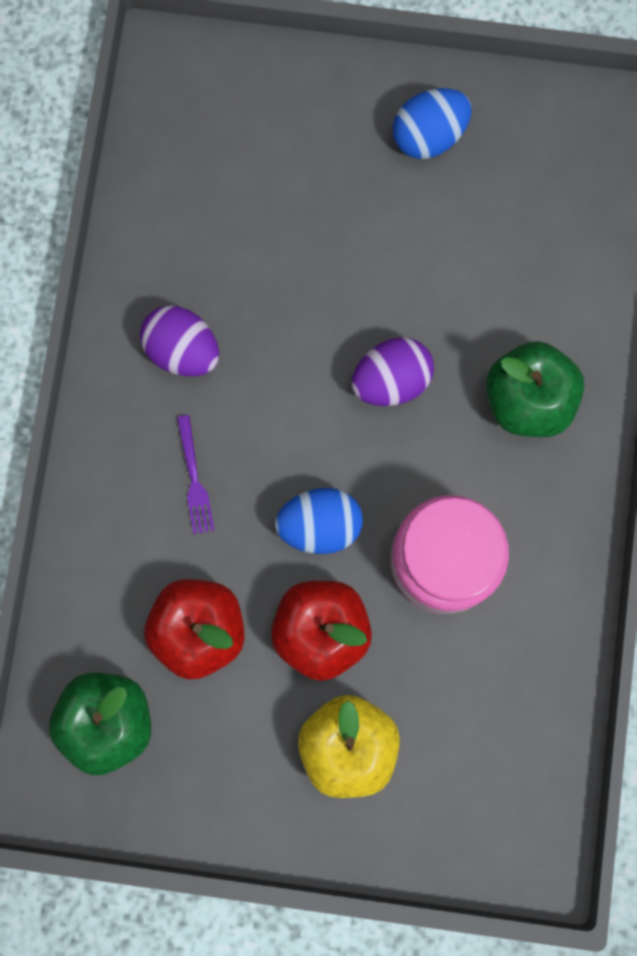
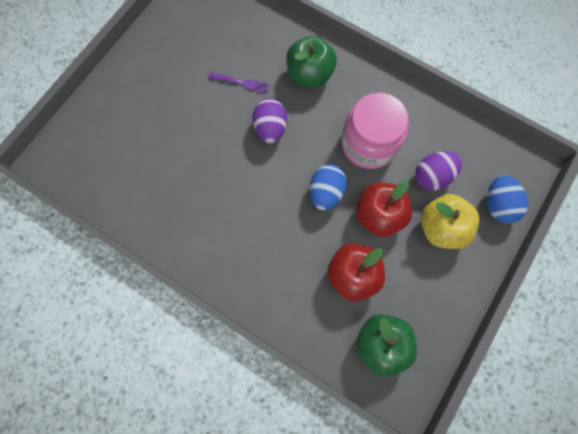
camera: 65 degrees left, 5 degrees down
purple egg [140,305,219,376] -> purple egg moved to [415,151,462,190]
purple fork [177,415,214,534] -> purple fork moved to [208,73,269,94]
blue egg [393,88,471,159] -> blue egg moved to [487,175,528,223]

